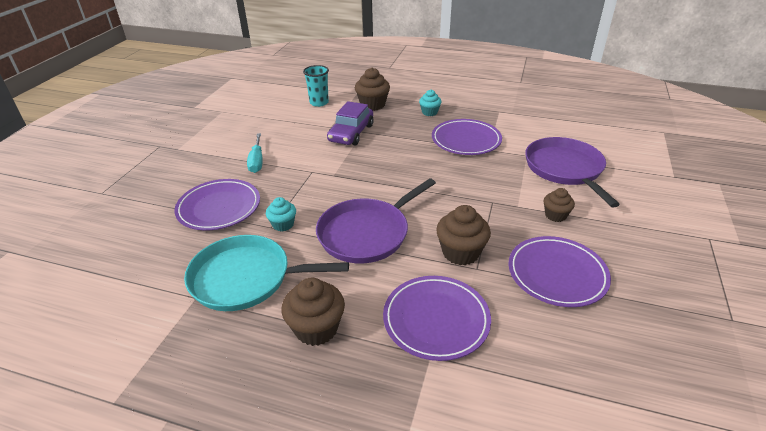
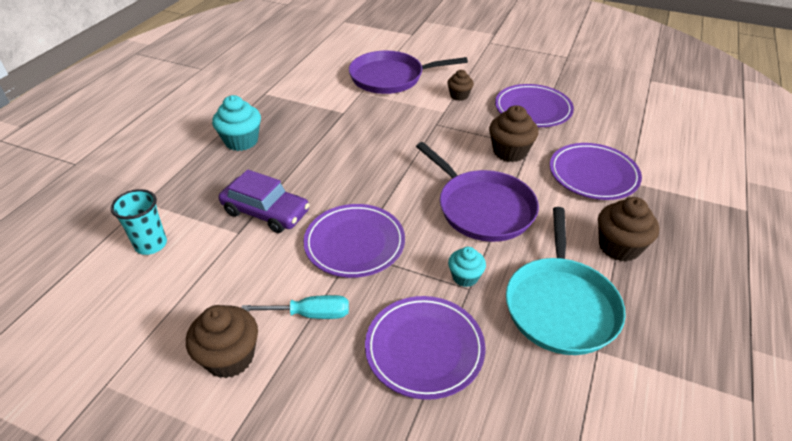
camera: 85 degrees left, 5 degrees up
brown cupcake [355,68,390,111] -> brown cupcake moved to [186,305,258,378]
turquoise cupcake [419,90,442,116] -> turquoise cupcake [212,95,261,151], size x1.62
purple plate [432,119,502,155] -> purple plate moved to [303,204,405,278]

